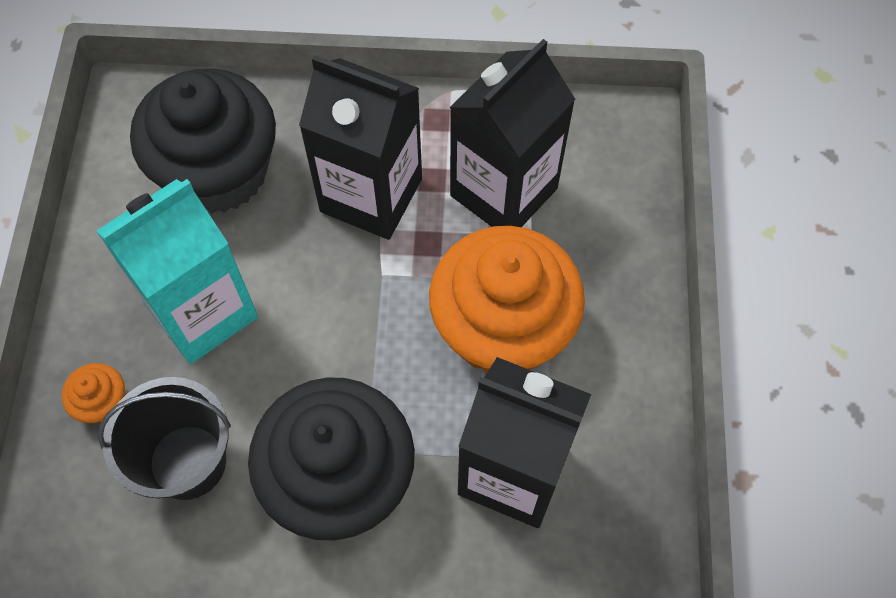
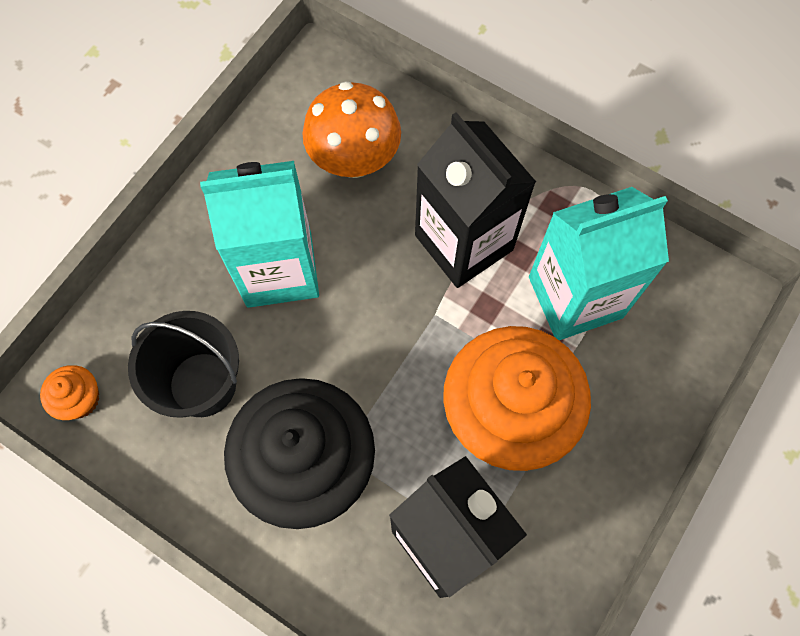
camera: 30 degrees right, 5 degrees up
orange cupcake [62,363,125,424] -> orange cupcake moved to [40,365,99,420]
black cupcake [130,68,276,214] -> orange mushroom [302,81,401,178]
black carton [449,39,575,227] -> turquoise carton [529,187,669,340]

